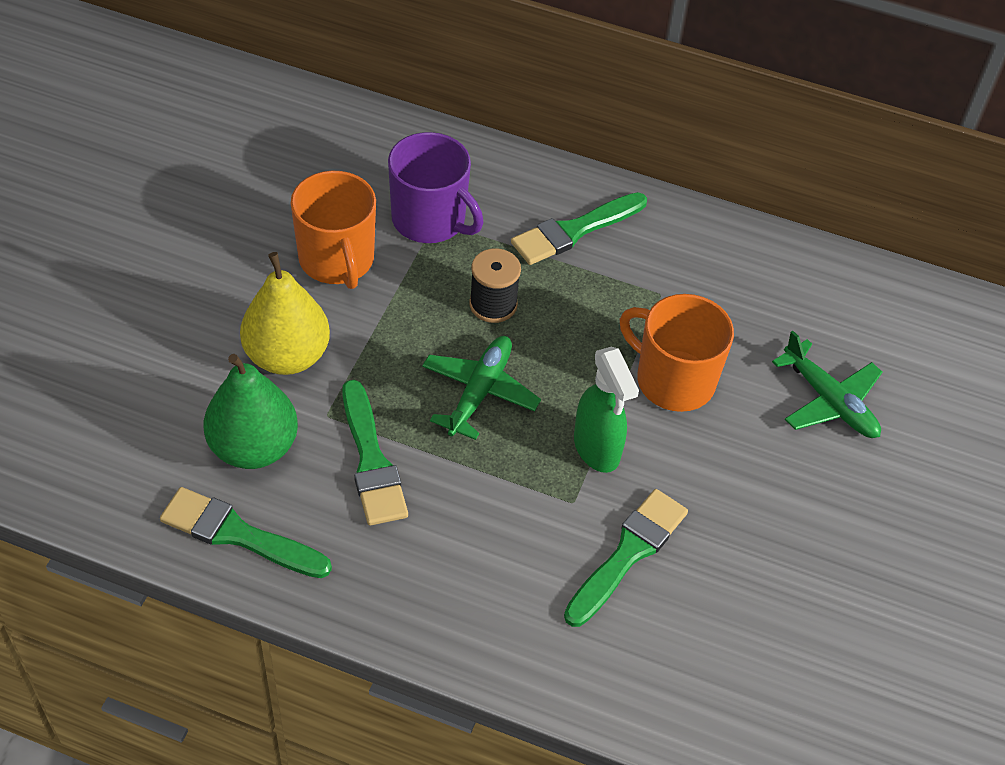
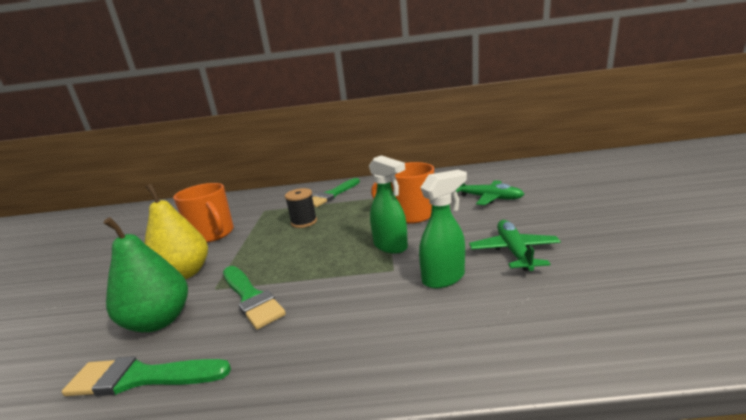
camera: 15 degrees left, 30 degrees down
purple mug [388,132,484,243] -> none
green plane [422,336,541,440] -> green plane moved to [469,220,561,271]
green brush [564,489,688,627] -> green spray bottle [419,170,467,288]

